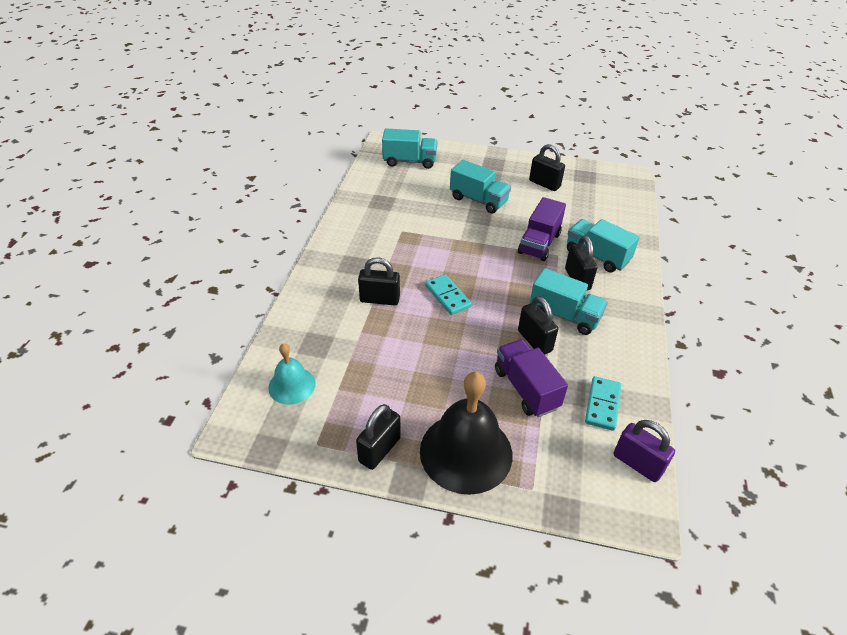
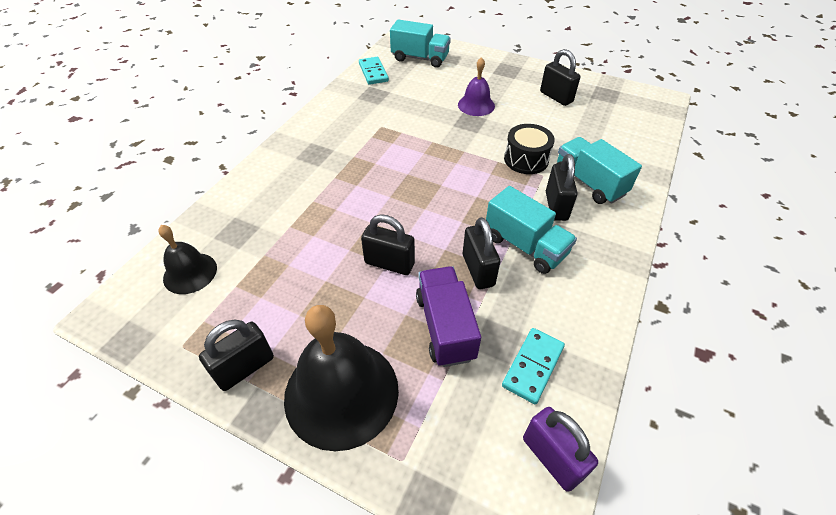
camera: 15 degrees right, 5 degrees up
turquoise bell [268,343,316,405] -> black bell [158,225,217,294]
black padlock [358,257,400,305] -> black padlock moved to [361,214,415,275]
turquoise domino [425,274,472,315] -> turquoise domino moved to [359,57,389,85]
turquoise truck [450,160,511,213] -> purple bell [458,57,495,116]
purple truck [518,197,566,261] -> black drum [504,124,555,174]

